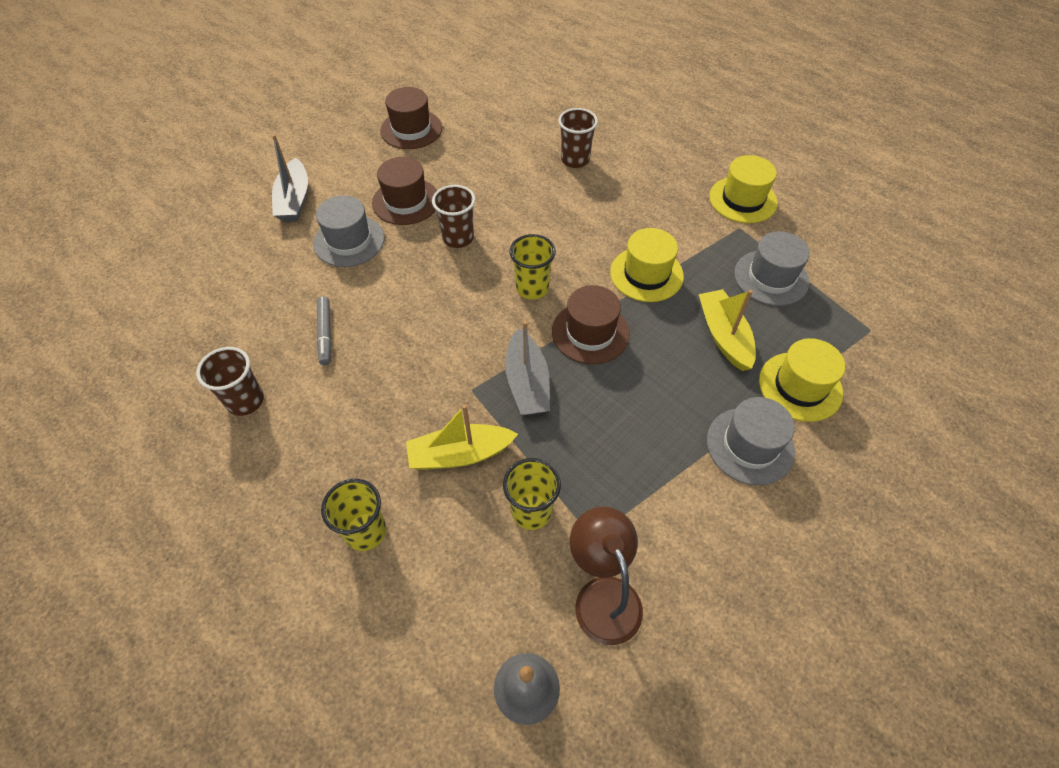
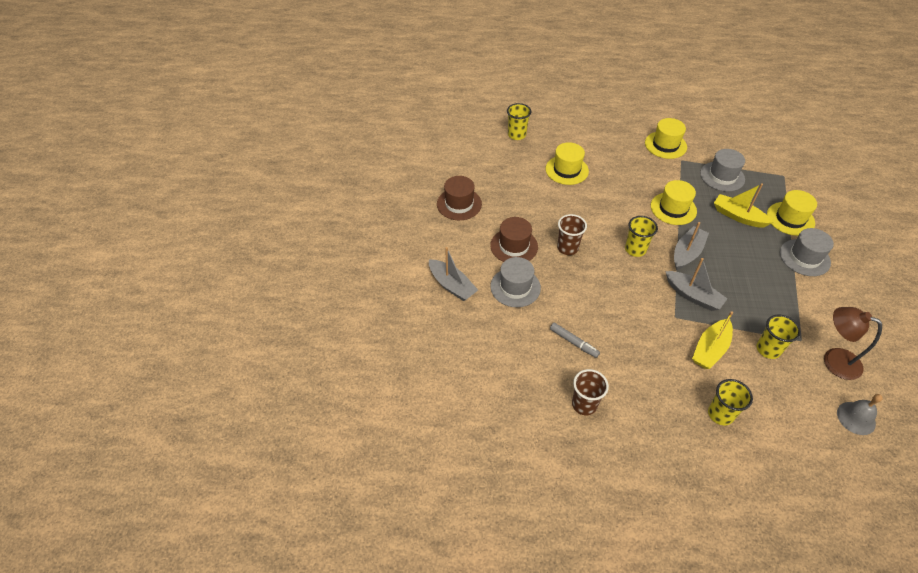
camera: 40 degrees left, 5 degrees down
brown hat [552,285,630,364] -> grey boat [674,222,709,270]
brown cup [558,108,598,168] -> yellow hat [546,142,589,185]
none -> yellow cup [507,103,532,140]

